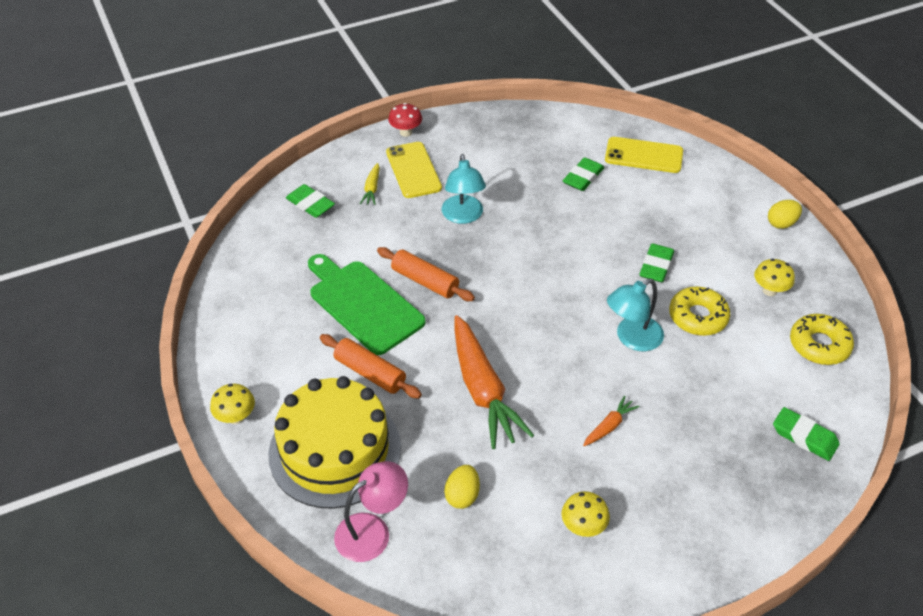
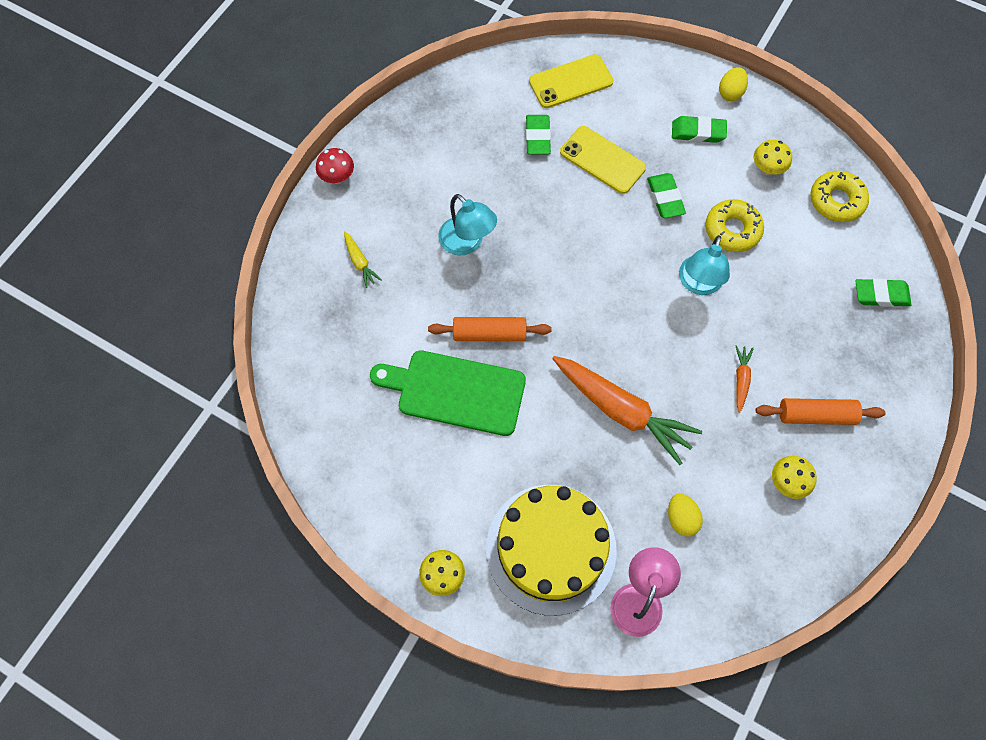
camera: 35 degrees left, 20 degrees up
green eraser [286,184,335,218] -> green eraser moved to [672,116,727,143]
orange rolling pin [320,334,422,398] -> orange rolling pin moved to [756,398,886,425]
yellow phone [386,142,442,198] -> yellow phone moved to [560,126,646,194]

